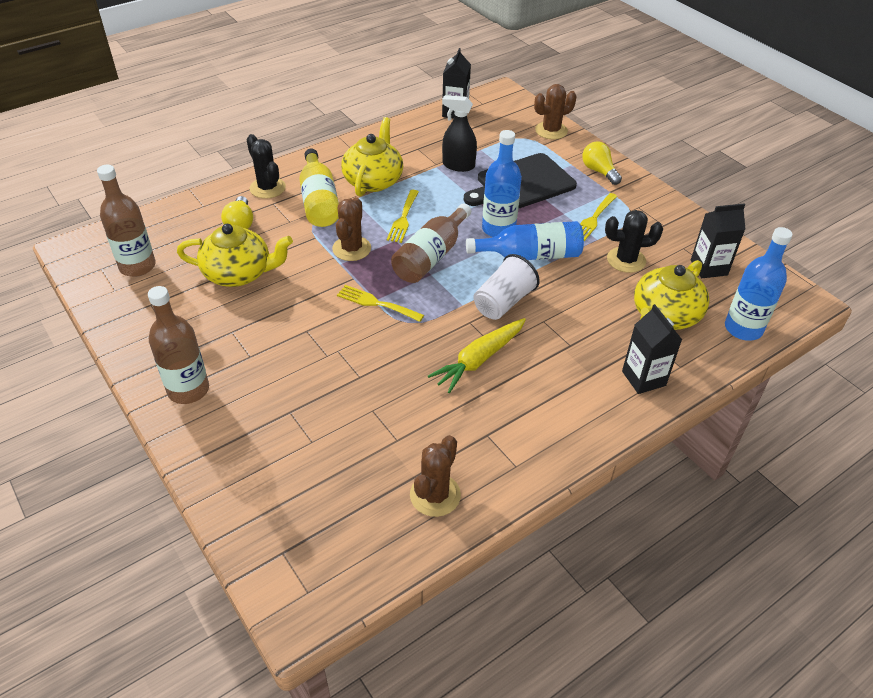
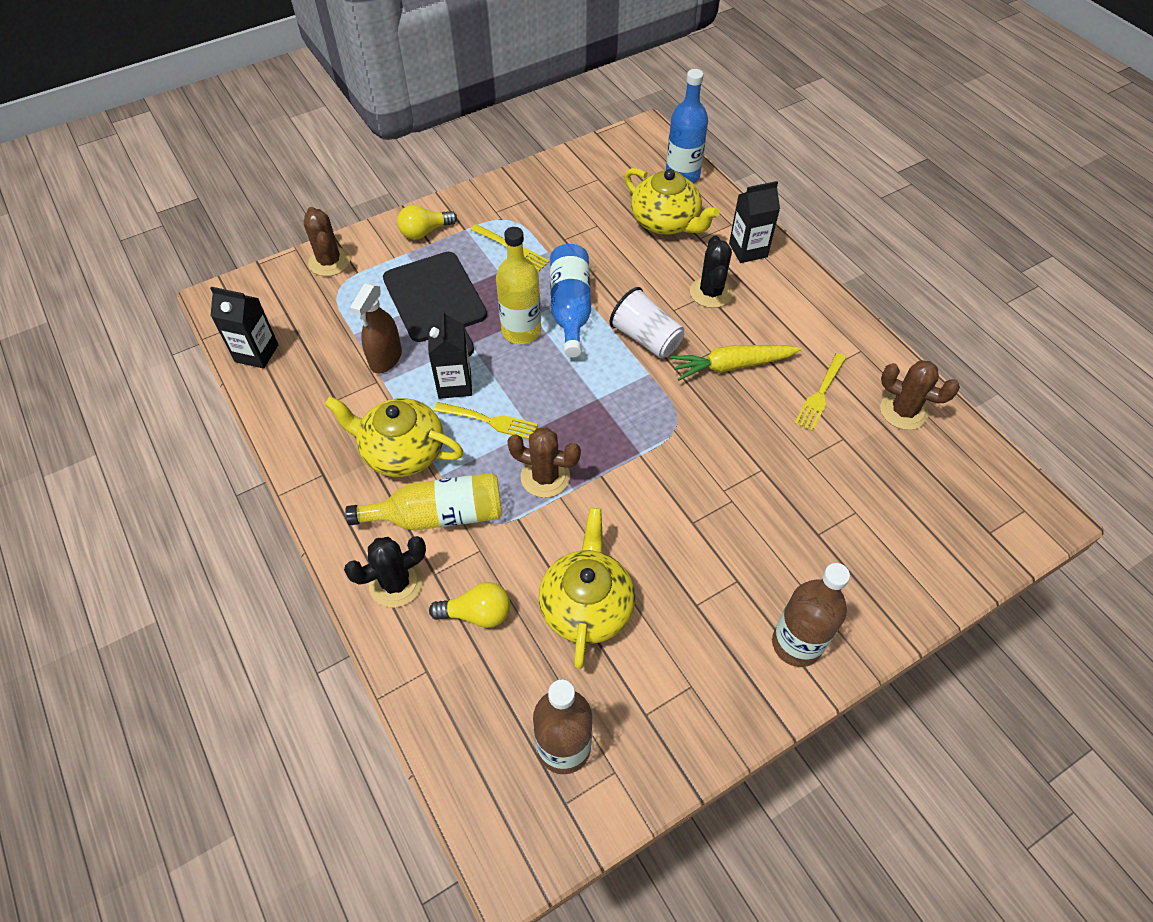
camera: 85 degrees left, 10 degrees up
yellow fork [337,285,424,322] -> yellow fork moved to [794,353,846,431]
brown bottle [391,204,471,283] -> none
yellow carrot [428,318,526,393] -> yellow carrot turned 120 degrees clockwise [670,345,802,381]
black spray bottle [442,95,477,172] -> brown spray bottle [350,283,402,374]
blue bottle [482,130,522,237] -> yellow bottle [496,227,541,344]
black cactus [605,210,663,273] -> black cactus moved to [690,235,733,308]
black carton [691,203,745,278] -> black carton moved to [428,309,472,399]

